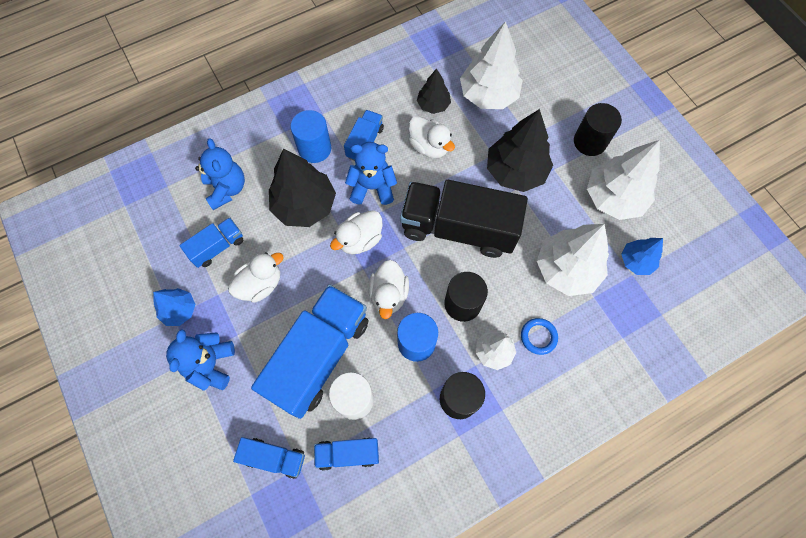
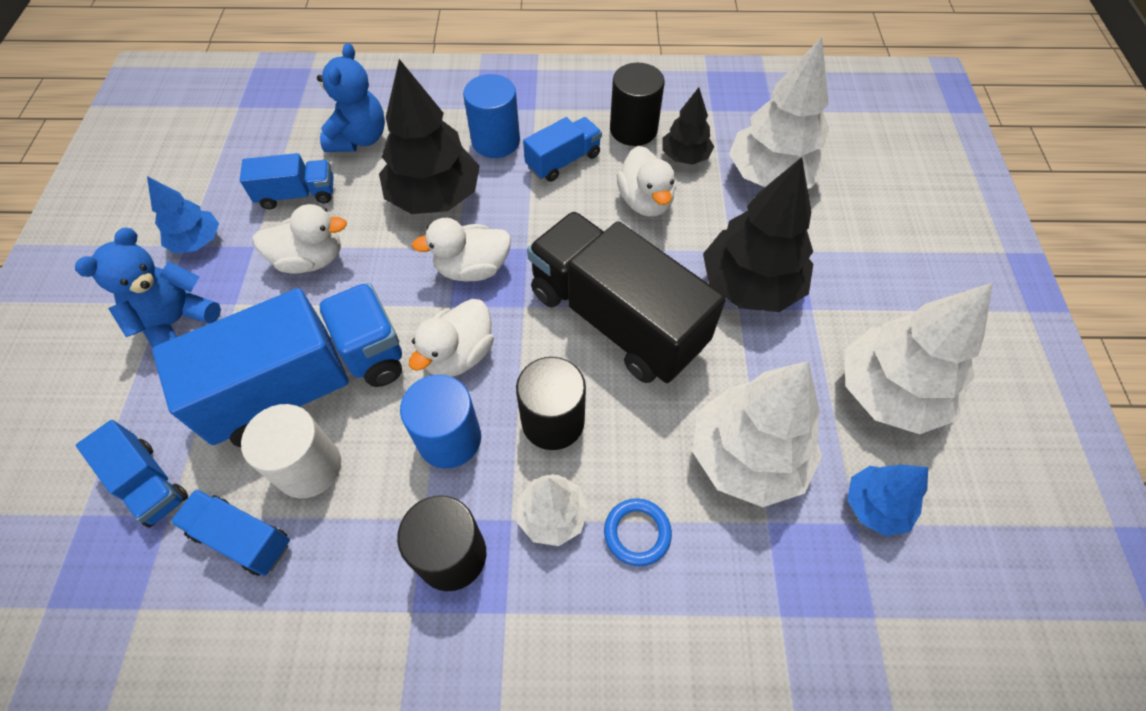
camera: 30 degrees right, 10 degrees down
blue teddy bear [345,142,397,205] -> none
black cylinder [574,103,622,156] -> black cylinder moved to [610,63,665,146]

